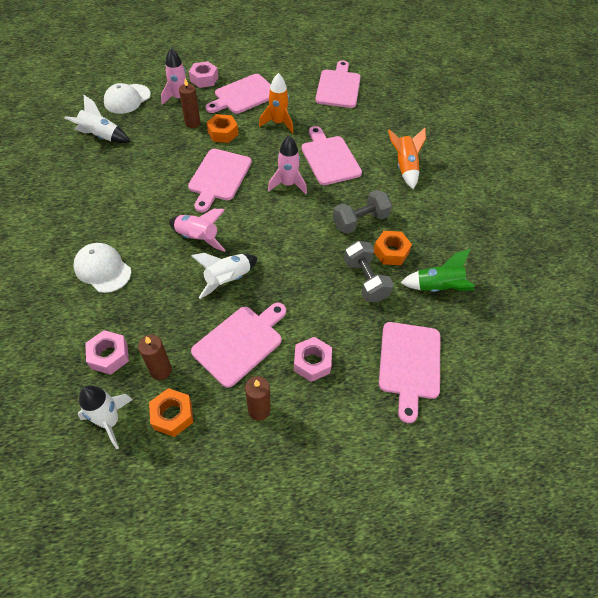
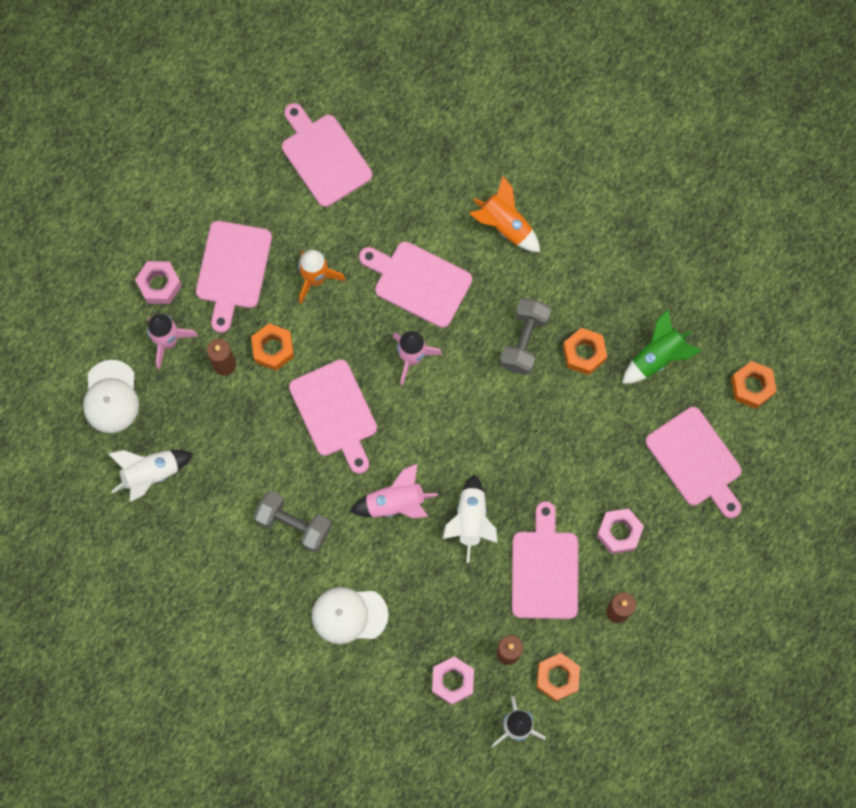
camera: 40 degrees left, 20 degrees up
grey dumbbell [344,241,394,302] -> grey dumbbell moved to [254,491,332,552]
none -> orange nut [731,361,777,409]

